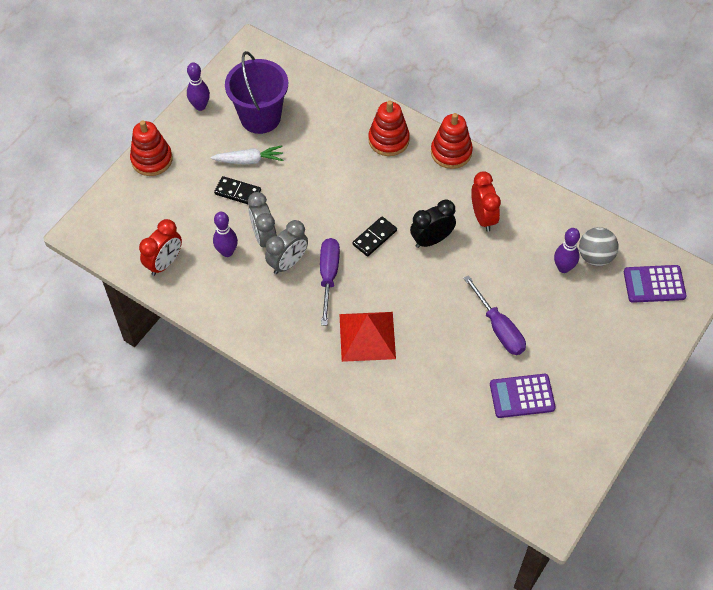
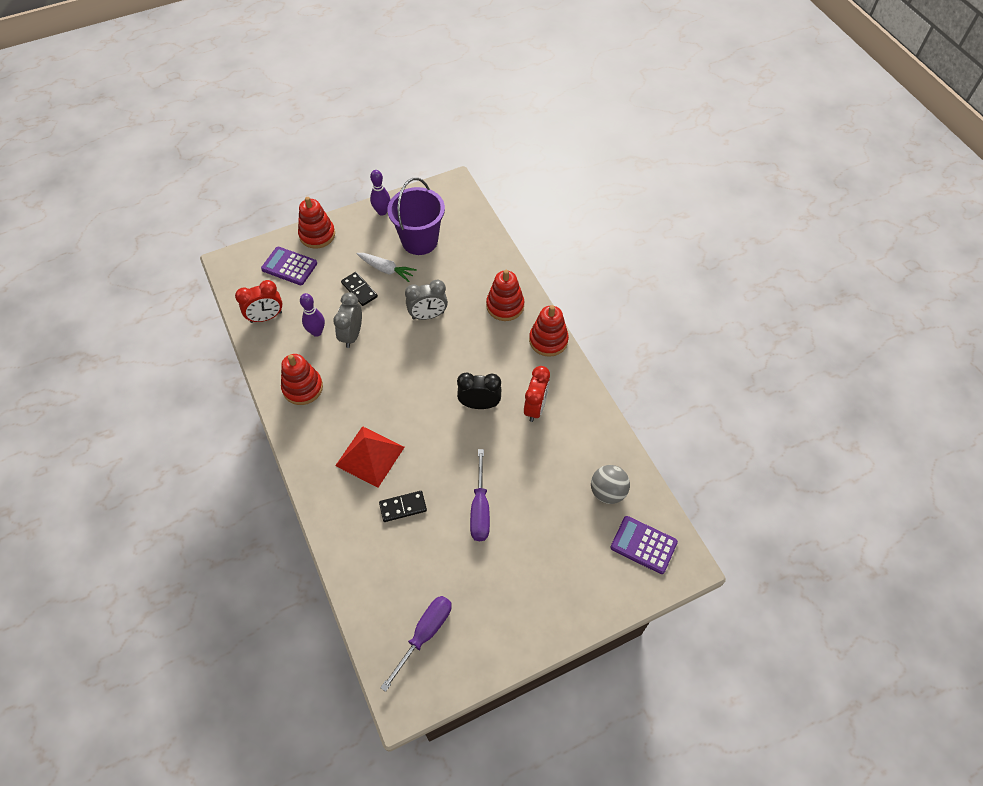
camera: 30 degrees right, 0 degrees up
grey clock [265,220,308,274] -> grey clock moved to [405,280,448,320]
purple screwdriver [320,238,340,326] -> purple screwdriver moved to [380,596,452,692]
black domino [352,217,397,257] -> black domino moved to [379,491,427,522]
purple calculator [490,374,556,418] -> purple calculator moved to [261,247,317,285]
purple bowling pin [554,228,580,273] -> none
none -> red stacking toy [281,354,323,405]

